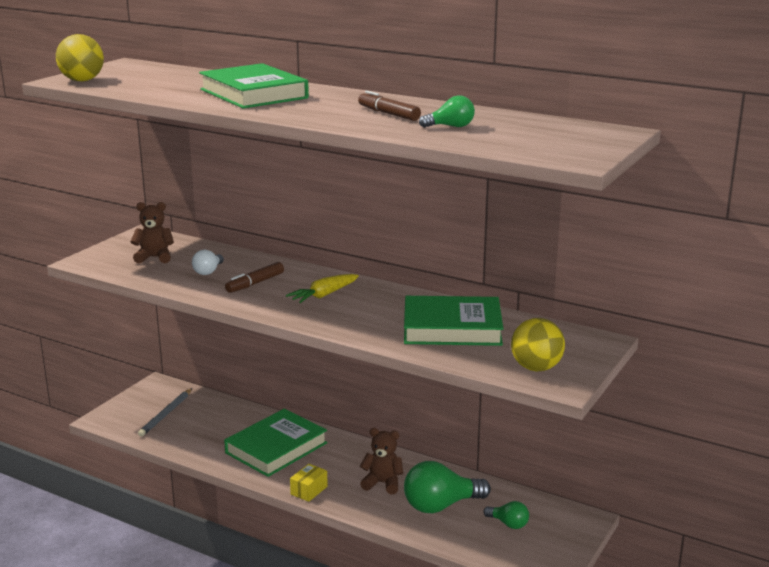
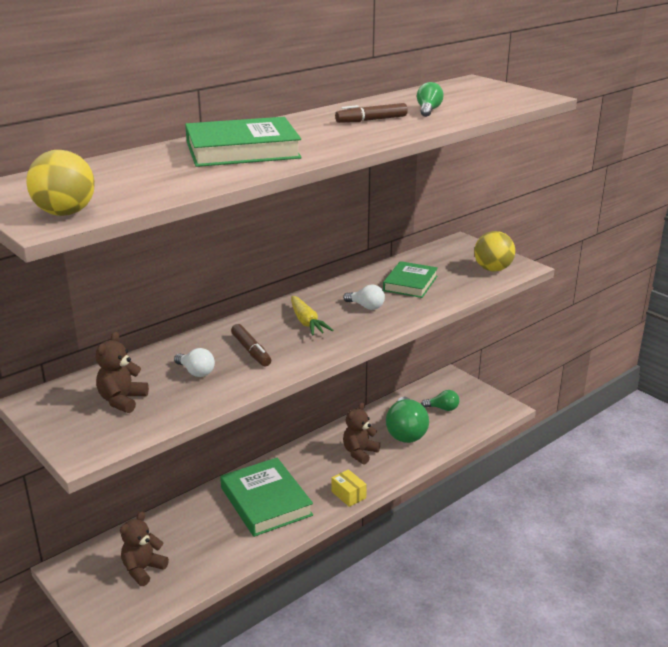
camera: 70 degrees left, 5 degrees up
grey pencil [138,388,192,437] -> brown teddy bear [120,512,169,586]
green book [404,296,503,346] -> green book [383,261,438,298], size x0.65
green light bulb [484,501,529,529] -> green light bulb turned 45 degrees clockwise [421,390,459,411]
none -> white light bulb [343,285,385,310]

